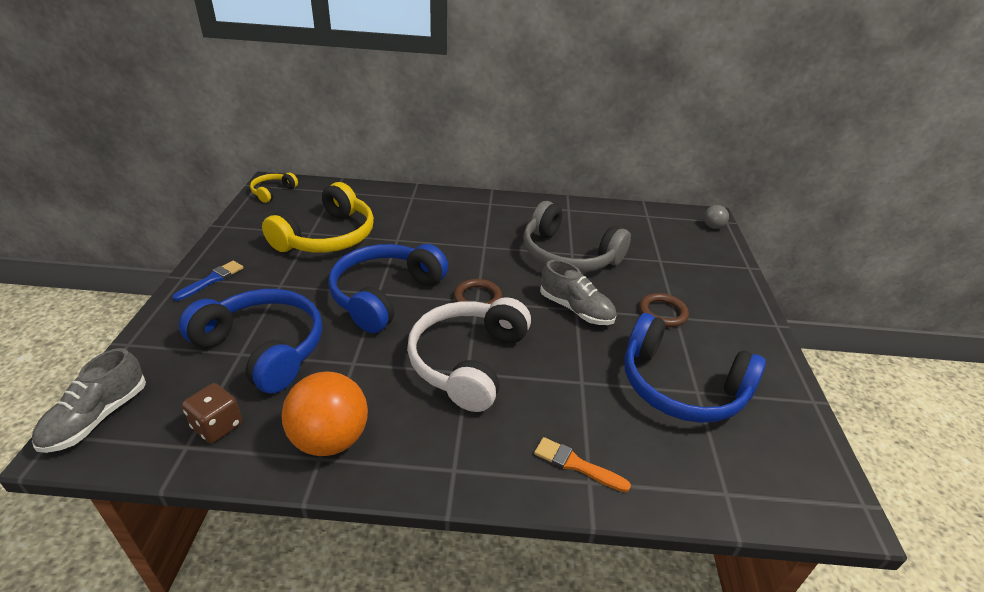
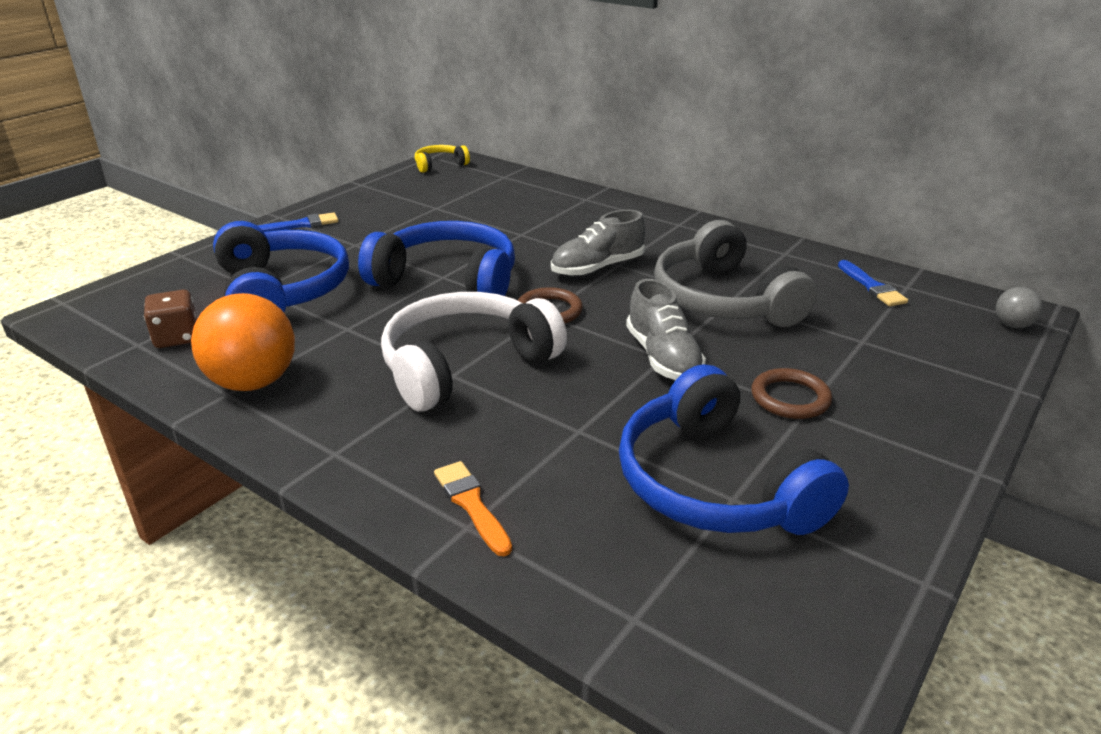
camera: 35 degrees right, 5 degrees down
grey shoe [32,348,146,453] -> grey shoe moved to [551,210,645,276]
yellow headphones [262,182,374,253] -> none
blue headphones [328,244,448,333] -> blue headphones turned 45 degrees clockwise [358,221,515,296]
none -> blue brush [838,260,908,306]

